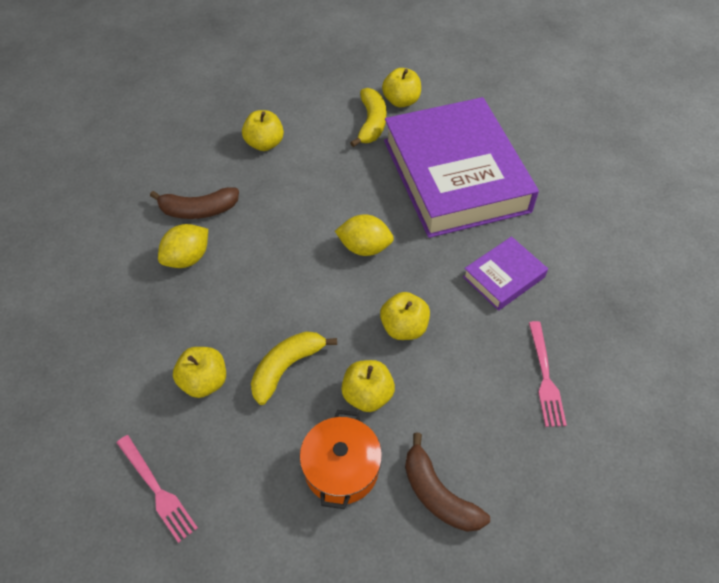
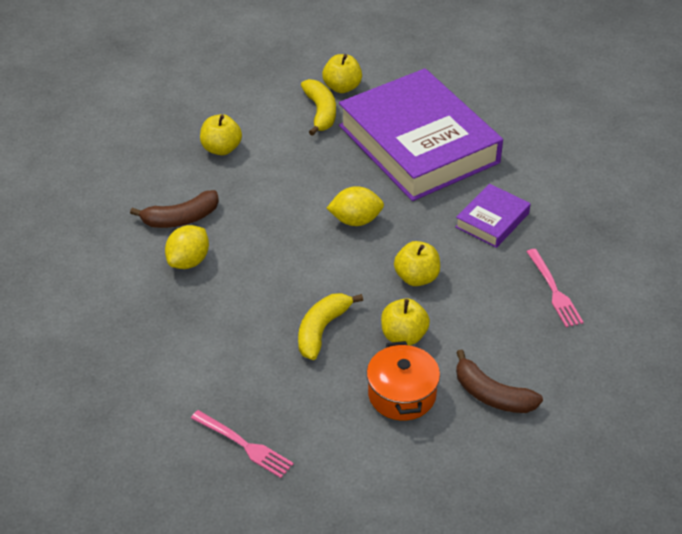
camera: 15 degrees left, 10 degrees down
yellow apple [173,347,226,398] -> none

